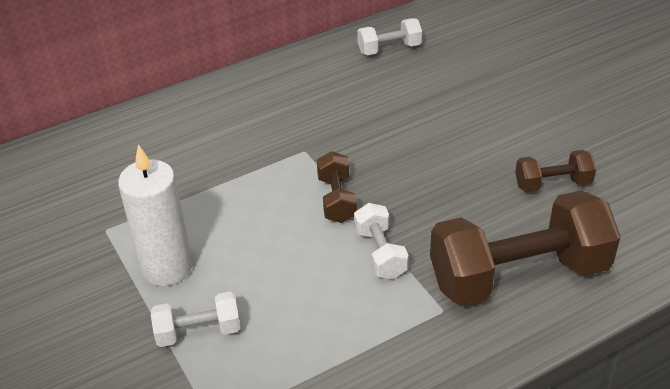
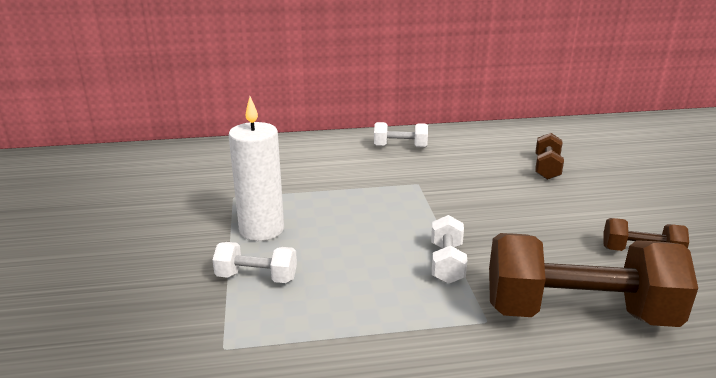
camera: 20 degrees right, 15 degrees down
brown dumbbell [317,151,357,223] -> brown dumbbell moved to [535,133,564,180]
white dumbbell [357,18,422,55] -> white dumbbell moved to [374,122,428,148]

